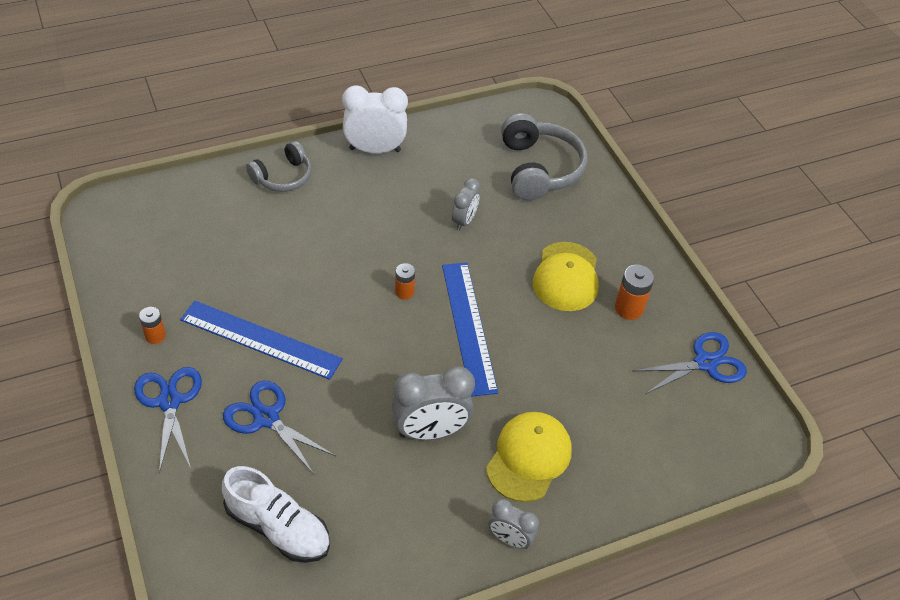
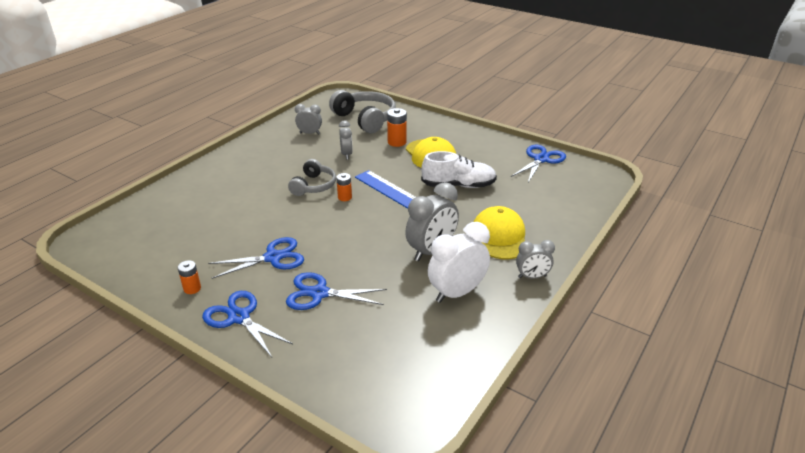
camera: 30 degrees left, 15 degrees down
blue ruler [180,301,343,380] -> blue scissors [208,237,304,279]
white shoe [222,466,330,563] -> white shoe moved to [421,151,497,188]
grey headphones [246,141,312,192] -> grey headphones moved to [288,159,336,196]
white clock [342,85,408,154] -> white clock moved to [428,222,490,303]
orange battery [615,265,654,320] -> orange battery moved to [387,108,407,147]
none -> grey clock [295,104,322,134]

